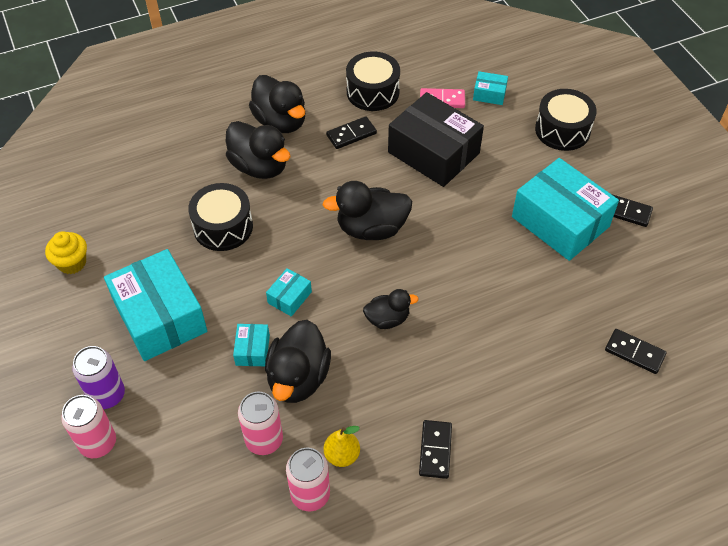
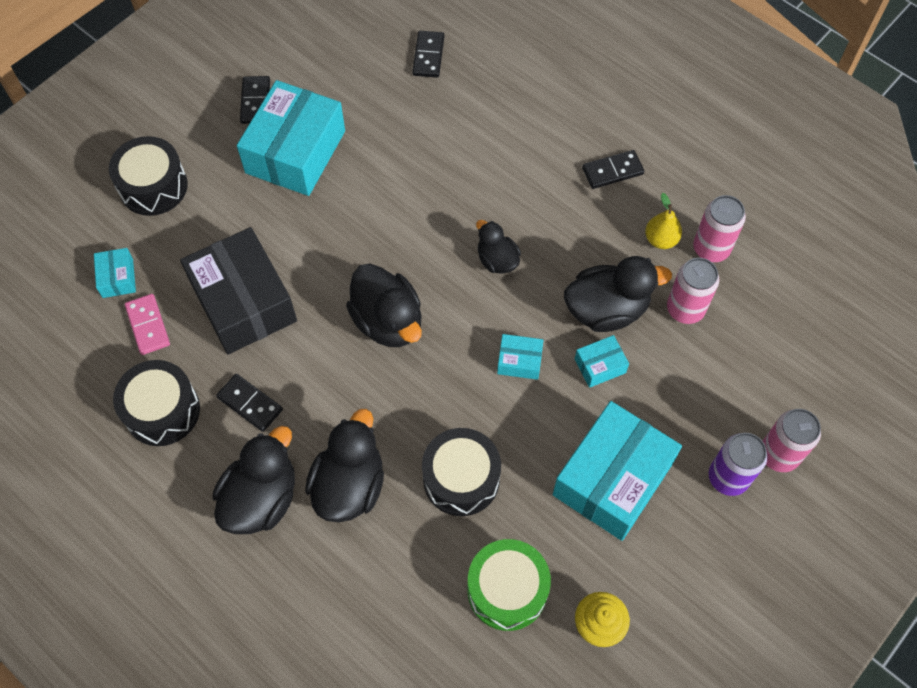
camera: 115 degrees left, 10 degrees up
black box [388,92,484,187] -> black box turned 45 degrees counterclockwise [180,227,297,354]
none -> green drum [467,539,551,631]

